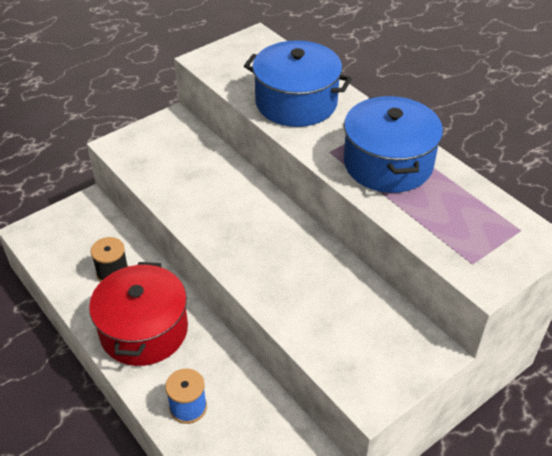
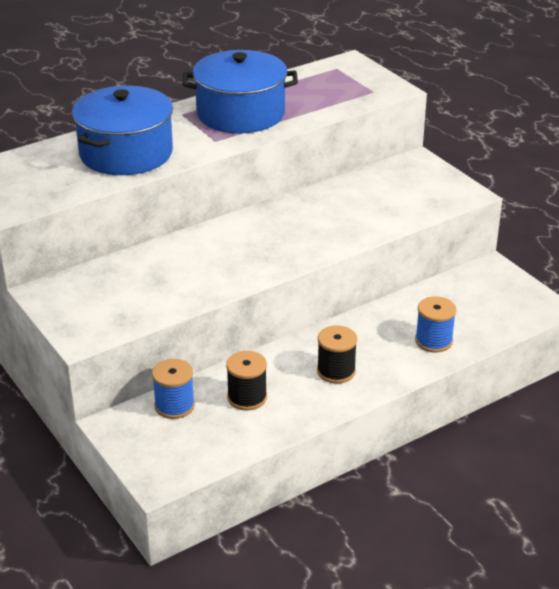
camera: 85 degrees left, 10 degrees down
red pot [89,262,188,366] -> black spool [317,325,357,383]
none -> blue spool [152,359,195,419]

